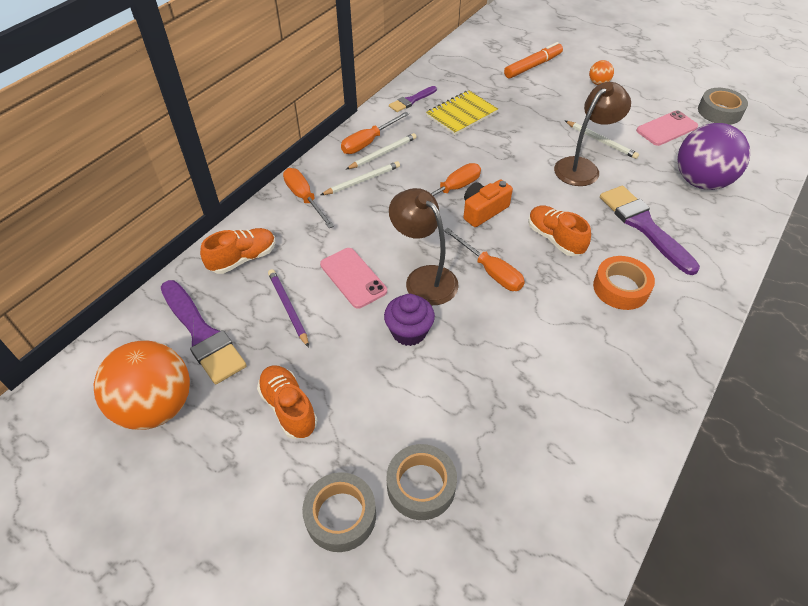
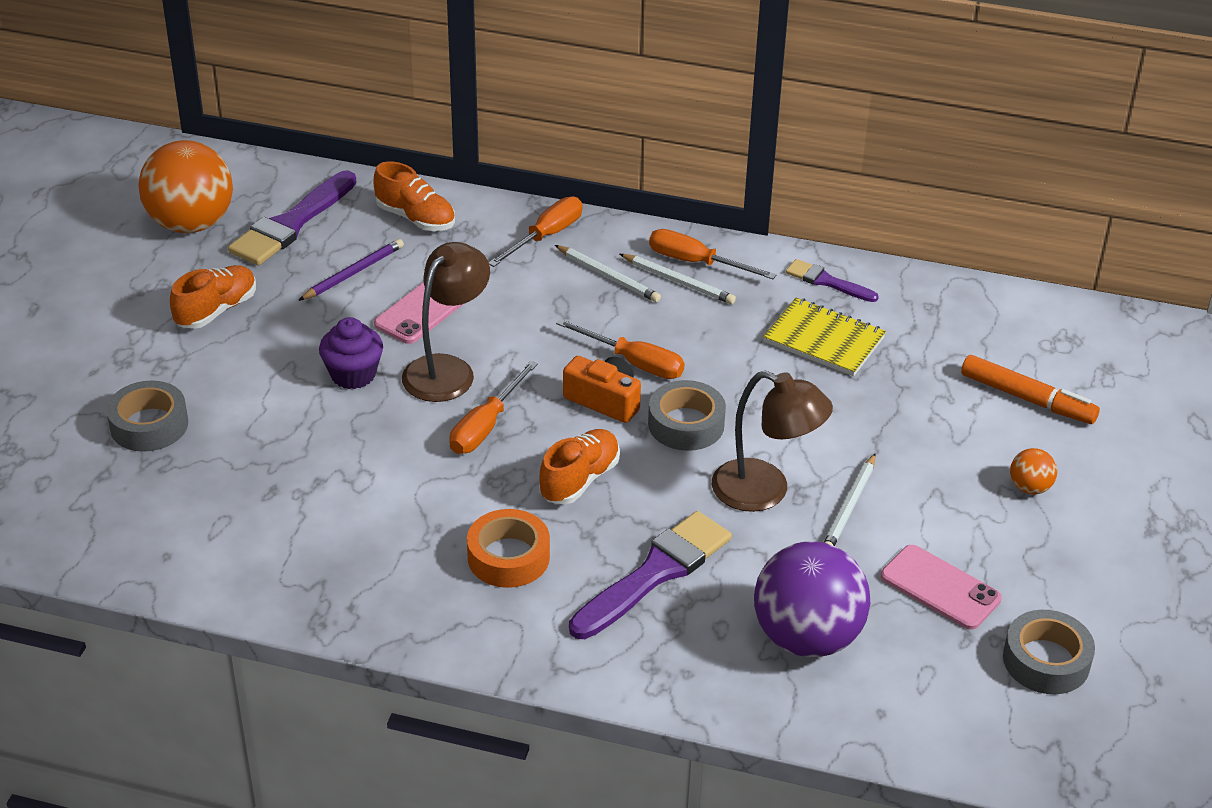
camera: 70 degrees right, 10 degrees down
grey tape [302,472,376,552] -> grey tape moved to [648,380,726,451]

